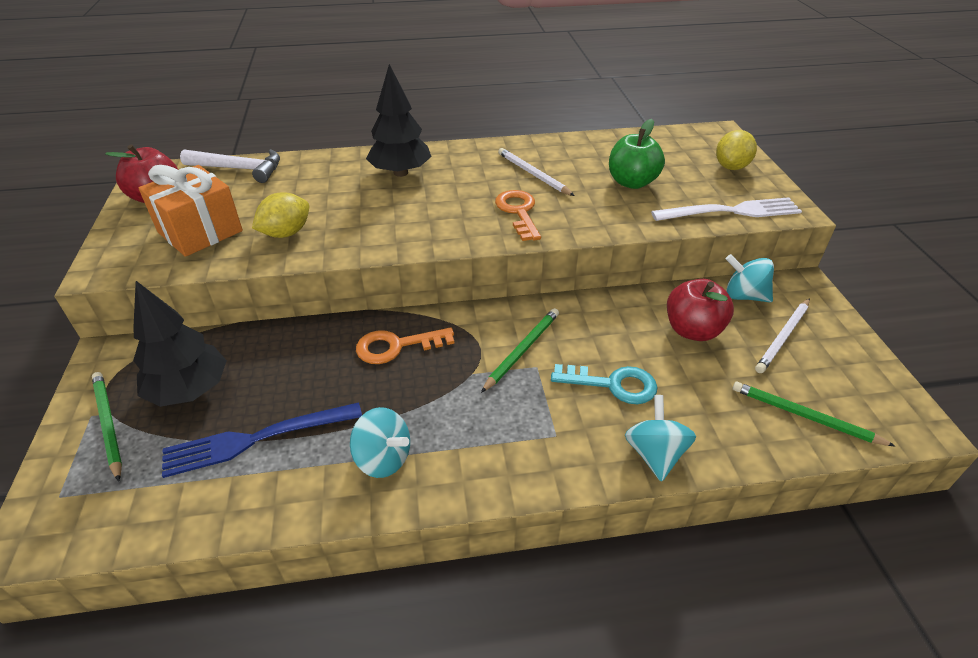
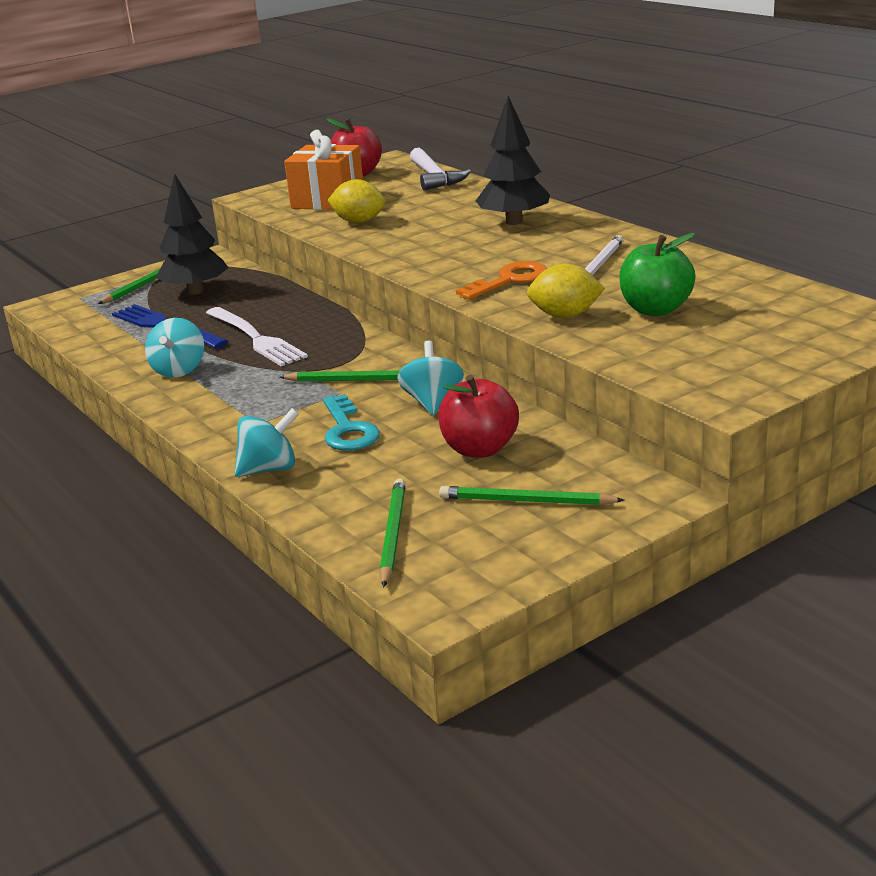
camera: 65 degrees right, 15 degrees down
orange key [356,327,454,364] -> none
white fork [651,197,802,221] -> white fork moved to [206,307,308,366]
yellow lemon [716,130,757,170] -> yellow lemon moved to [527,264,605,318]
turquoise spinning top [726,254,774,302] -> turquoise spinning top moved to [397,341,464,415]
white pencil [755,298,810,373] -> green pencil [439,486,625,505]

